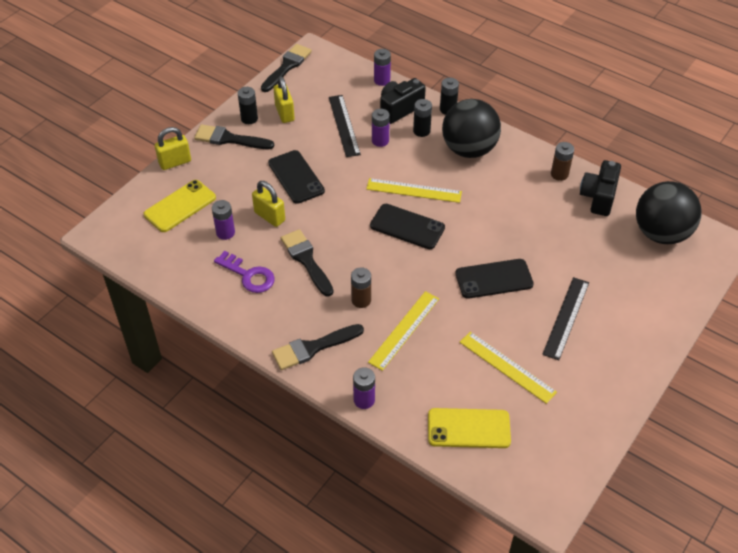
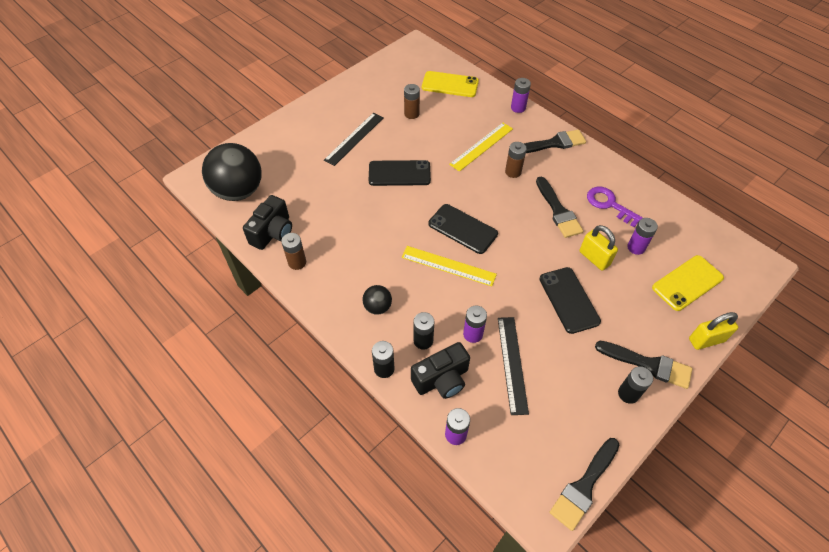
camera: 170 degrees left, 5 degrees up
yellow padlock [274,76,295,123] -> none
black ball [442,99,501,158] -> black ball [362,285,392,315], size x0.46
yellow ruler [460,332,557,404] -> brown battery [404,84,420,119]

